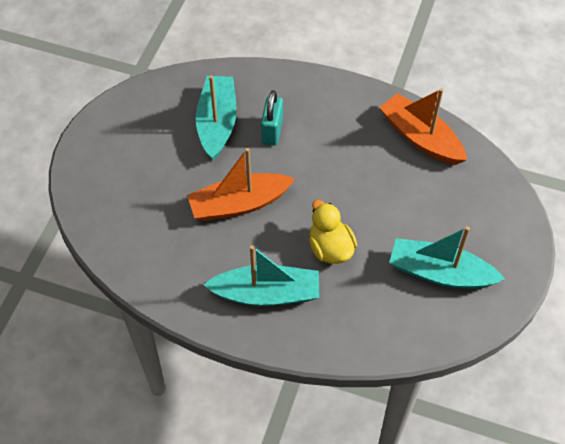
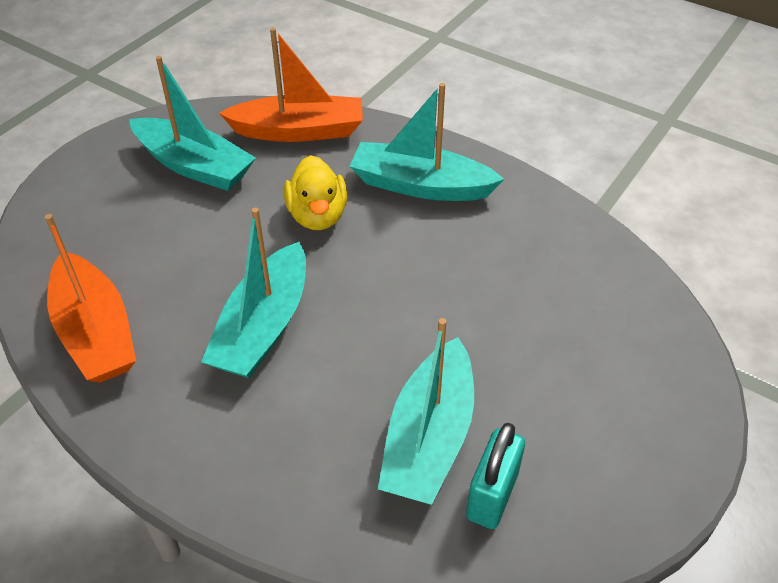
camera: 165 degrees left, 10 degrees down
orange boat [187,148,295,221] -> orange boat moved to [219,28,363,142]
turquoise padlock [261,90,283,146] -> turquoise padlock moved to [466,423,525,529]
none -> turquoise boat [201,208,306,378]

